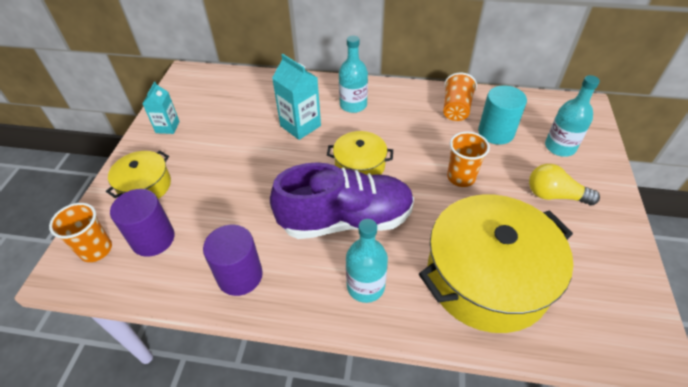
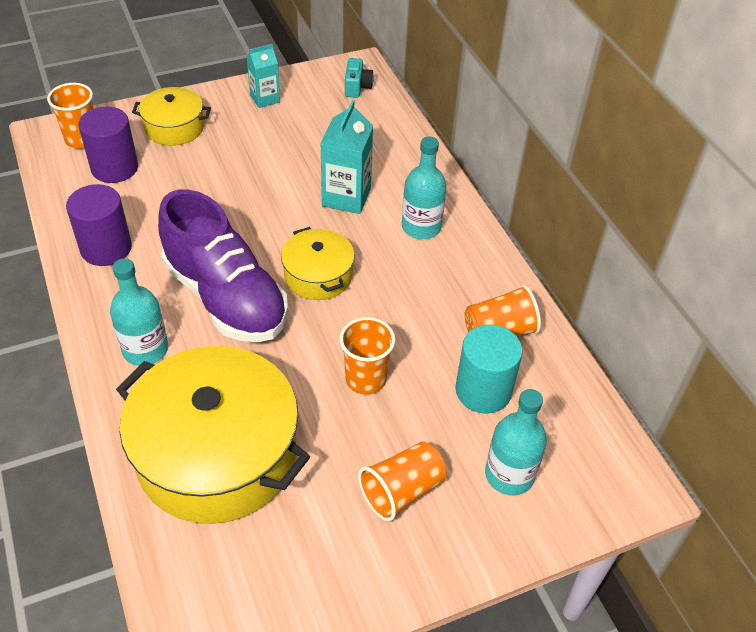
camera: 55 degrees right, 0 degrees up
yellow light bulb [529,164,600,205] -> orange cup [358,442,446,522]
none -> turquoise camera [345,58,374,98]

